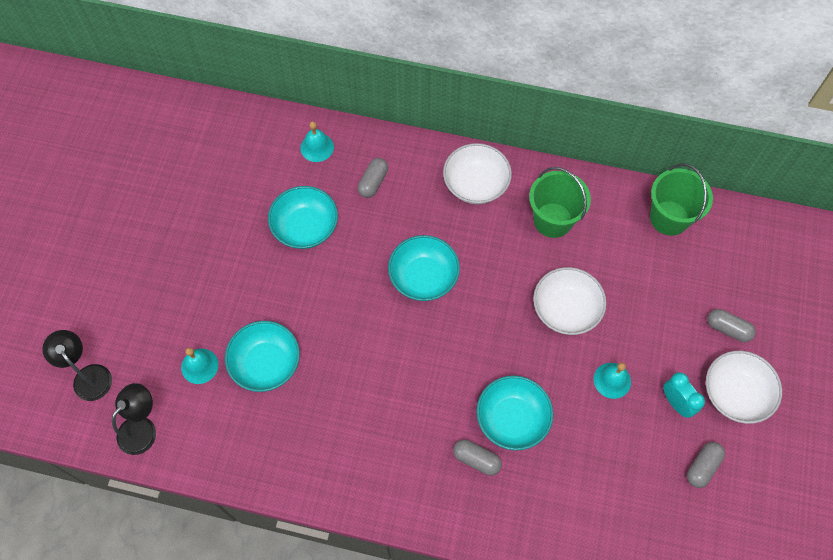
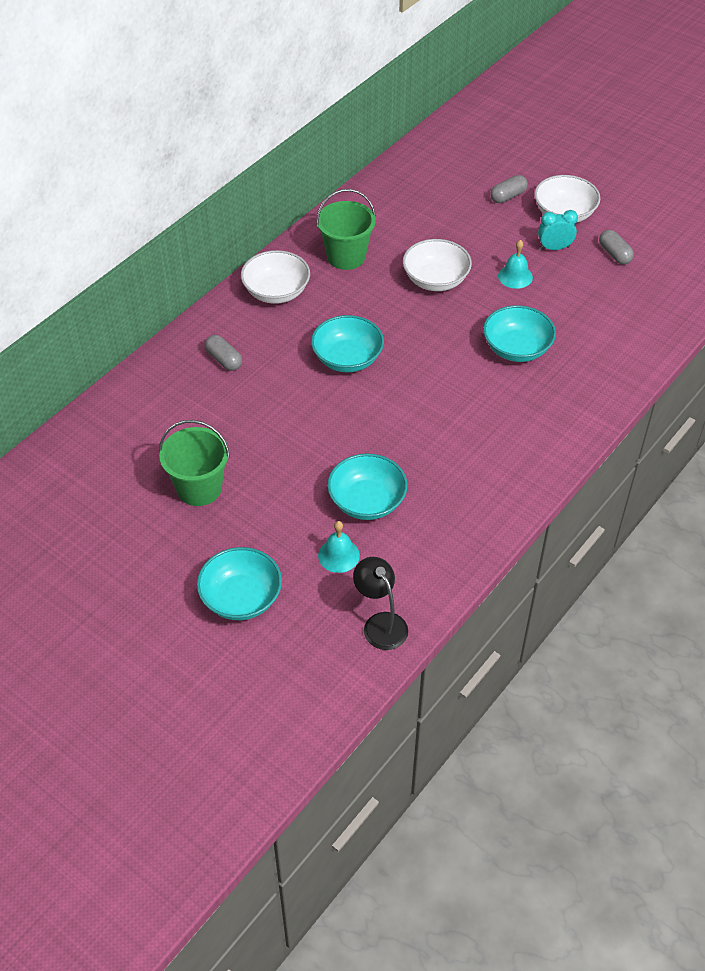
camera: 65 degrees left, 15 degrees down
black lamp [42,330,112,401] -> none
turquoise bowl [268,186,338,249] -> turquoise bowl moved to [197,547,282,620]
turquoise bell [300,121,334,162] -> none
grey capsule [453,439,502,475] -> none
green bucket [650,163,713,236] -> green bucket moved to [159,420,230,506]

